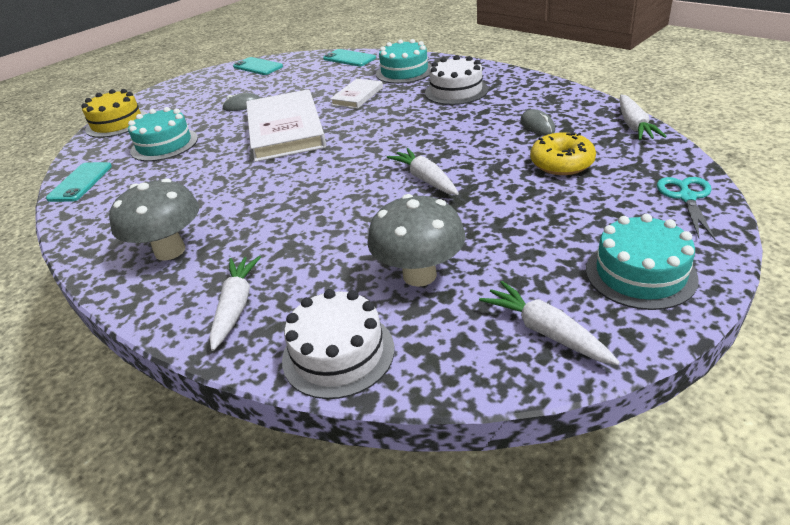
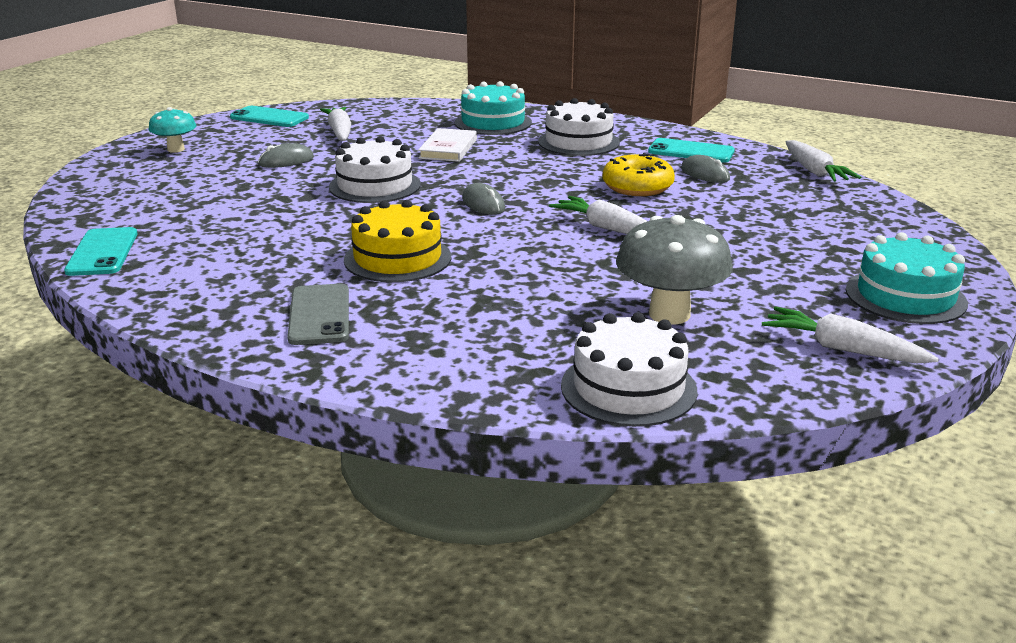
camera: 20 degrees left, 10 degrees down
yellow cake [81,89,147,138] -> yellow cake moved to [344,200,451,282]
grey mushroom [109,178,199,261] -> grey phone [287,284,349,345]
turquoise cake [128,107,198,162] -> none
white carrot [210,256,261,351] -> white carrot moved to [320,107,351,141]
white book [246,89,326,162] -> white cake [329,136,421,203]
turquoise phone [323,49,376,67] -> turquoise phone moved to [648,138,735,163]
yellow donut [530,131,596,175] -> yellow donut moved to [603,153,675,196]
turquoise scissors [657,177,716,240] -> none
none -> turquoise mushroom [148,107,196,153]
none -> grey mouse [462,183,505,215]

